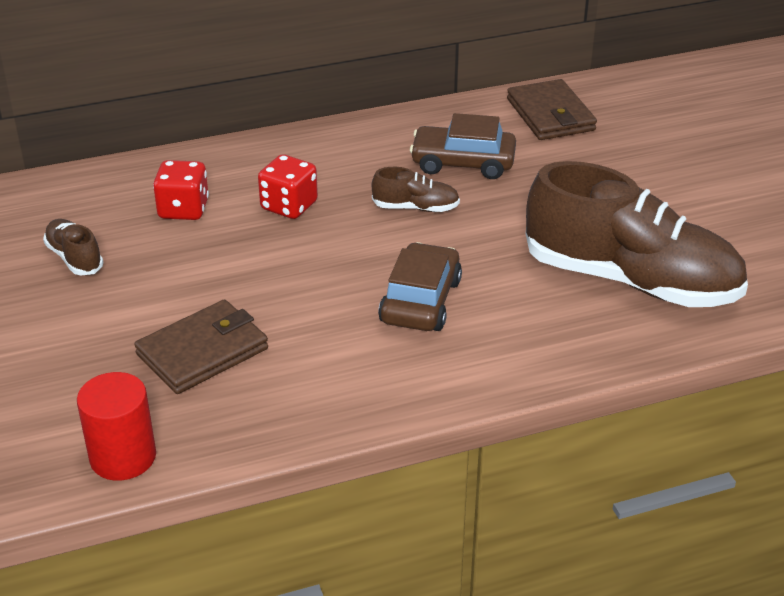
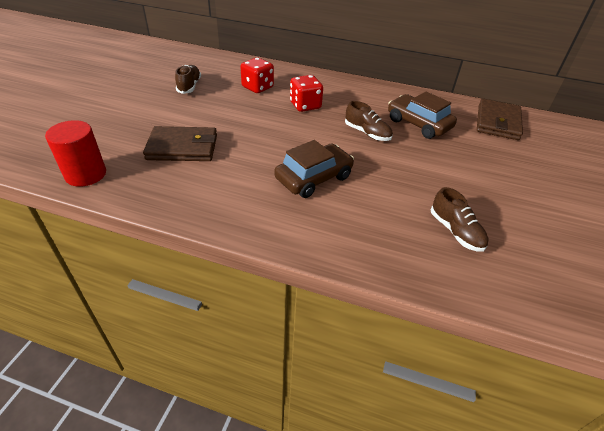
camera: 35 degrees right, 5 degrees up
brown shoe [526,161,748,307] -> brown shoe [431,187,489,252], size x0.42

